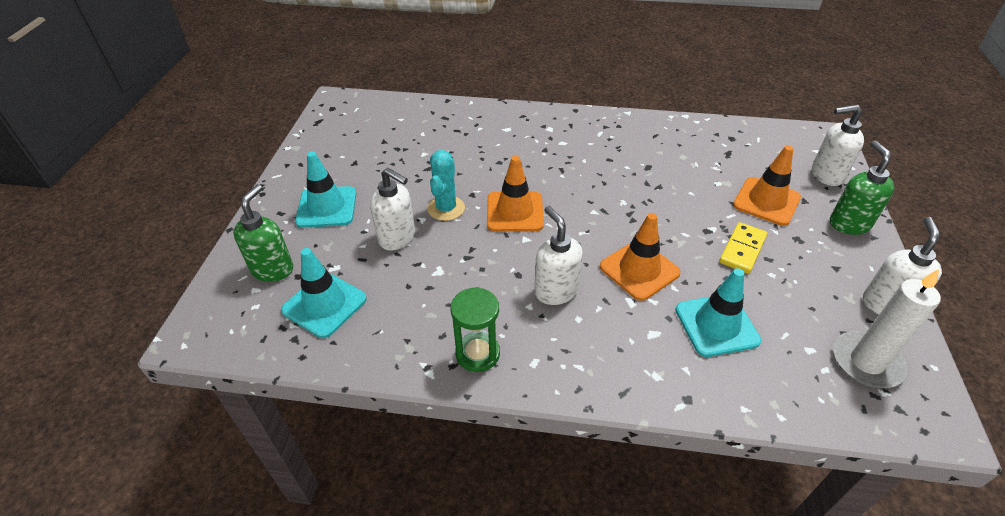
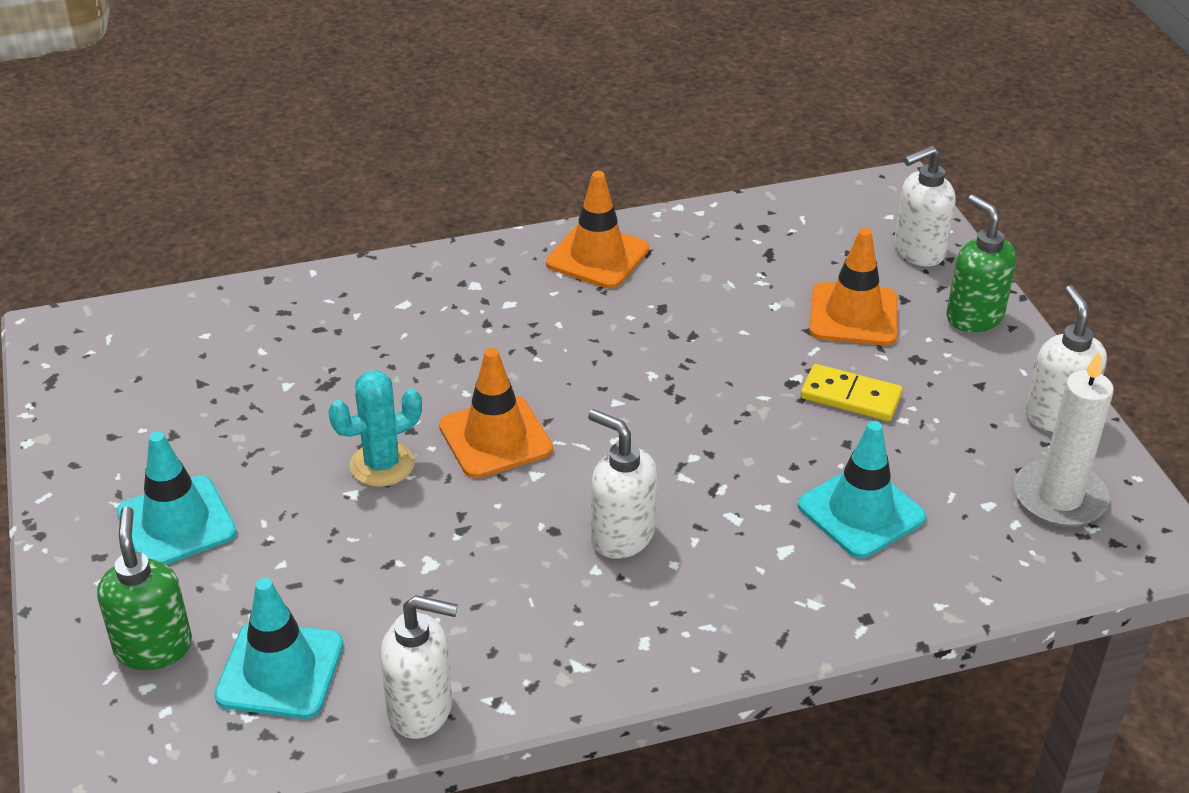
camera: 25 degrees left, 5 degrees down
white soap dispenser [370,168,415,251] -> white soap dispenser moved to [380,595,458,739]
turquoise cactus [427,150,465,221] -> turquoise cactus turned 75 degrees clockwise [328,370,422,487]
green hourglass [451,287,500,372] -> none
orange traffic cone [600,213,681,301] -> orange traffic cone moved to [546,171,649,288]
yellow domino [719,222,767,274] -> yellow domino turned 75 degrees counterclockwise [801,364,903,421]

